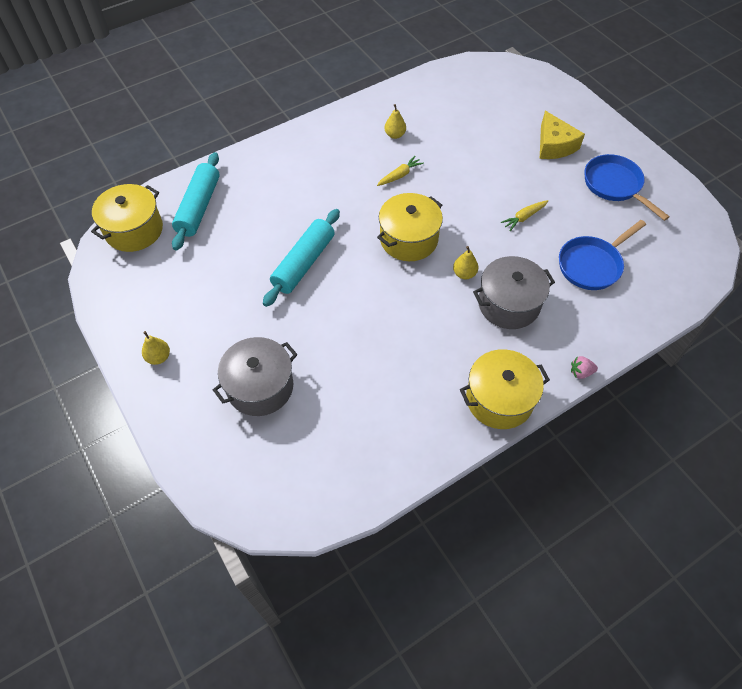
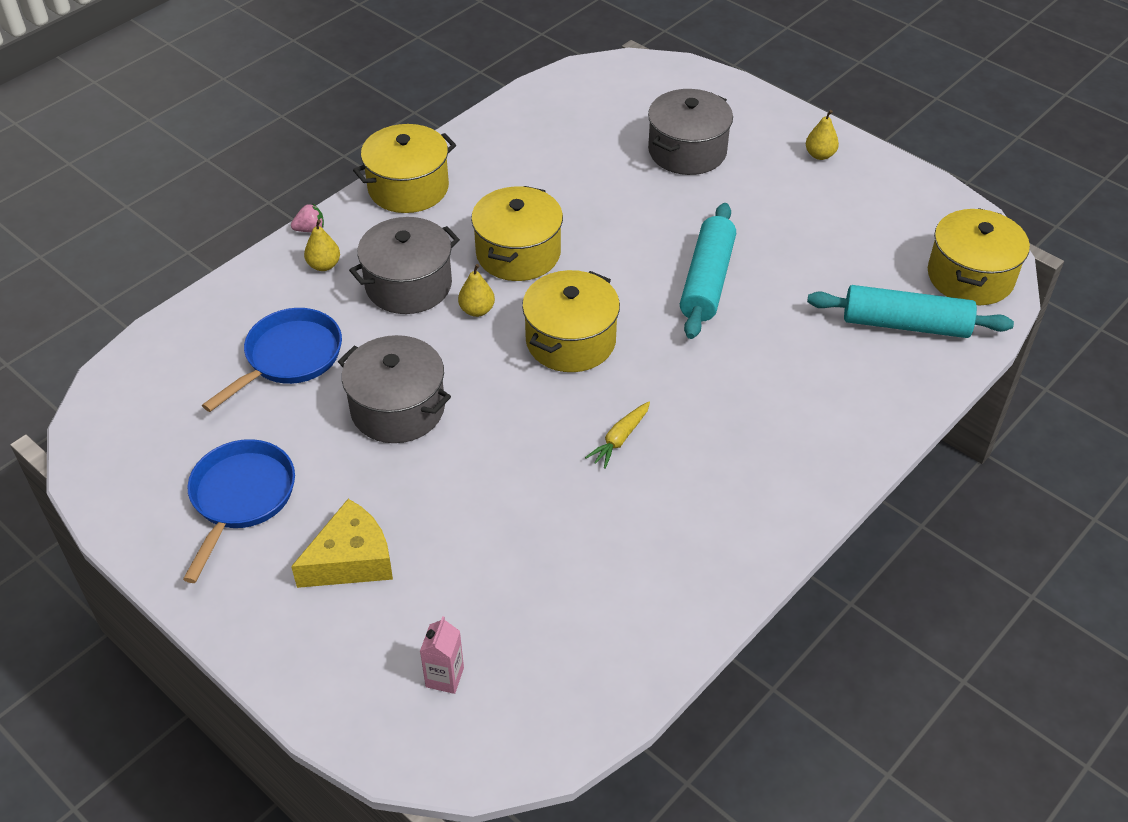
camera: 165 degrees right, 10 degrees down
turquoise rolling pin [172,152,220,251] -> turquoise rolling pin turned 75 degrees counterclockwise [807,285,1014,338]
yellow pear [385,104,406,139] -> yellow pear moved to [304,220,340,271]
yellow carrot [501,200,548,231] -> grey pot [338,335,451,443]
yellow cheese [540,111,585,159] -> yellow cheese turned 90 degrees clockwise [291,499,393,588]
blue pan [584,154,670,221] -> blue pan turned 120 degrees counterclockwise [183,439,295,583]
none -> pink carton [420,616,464,694]
none -> yellow pot [471,186,563,281]

